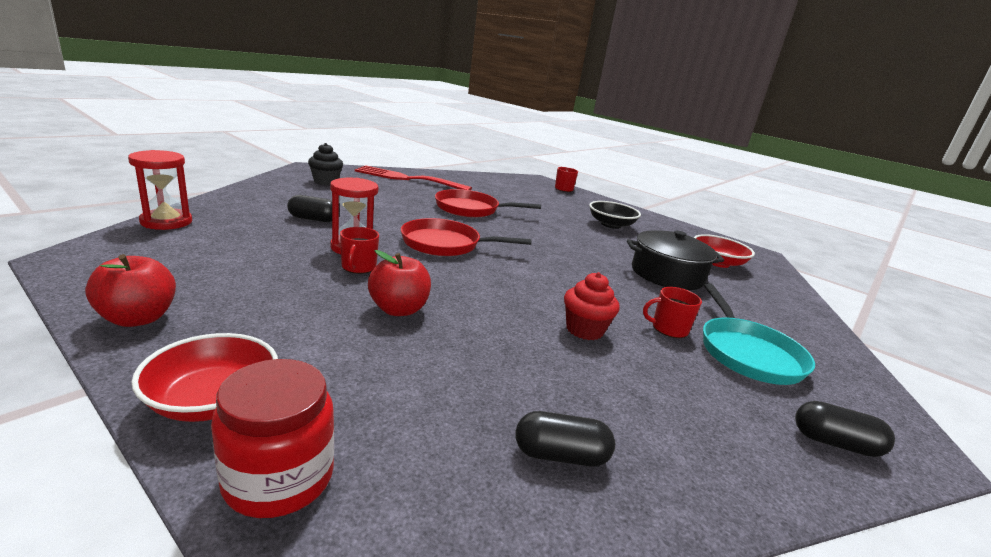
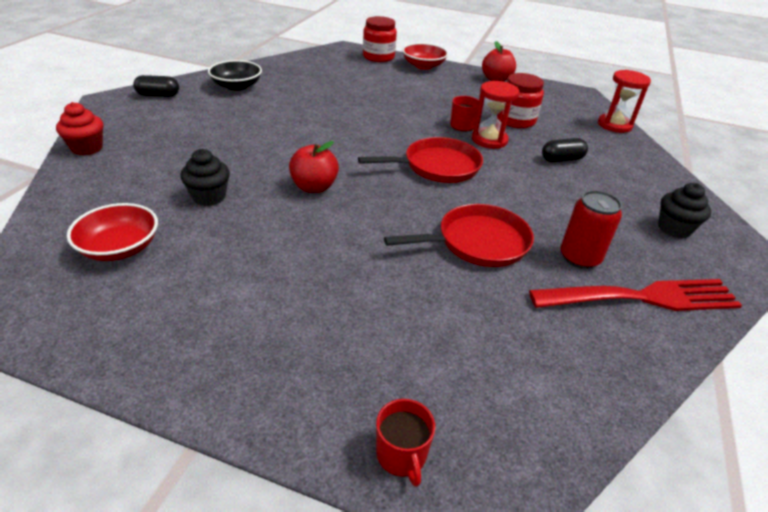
camera: 160 degrees right, 15 degrees up
red apple [368,250,431,316] -> red apple moved to [289,141,339,193]
black capsule [516,411,615,466] -> none
red cupcake [564,272,620,340] -> red cupcake moved to [56,102,103,156]
black bowl [589,201,641,229] -> black bowl moved to [208,60,262,91]
black pot [627,230,724,290] -> black cupcake [180,149,230,206]
red mug [643,287,702,338] -> none
turquoise pan [703,283,815,385] -> none
none -> red jar [501,73,544,129]
none -> red can [560,190,622,269]

